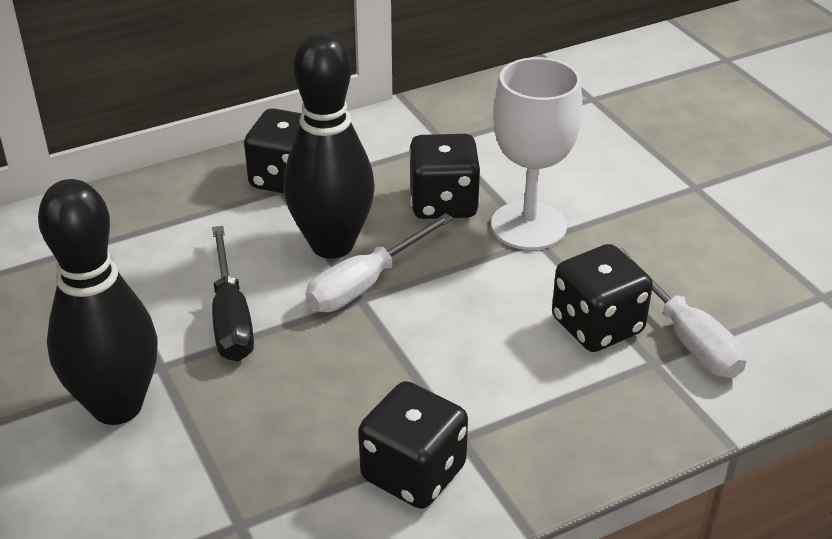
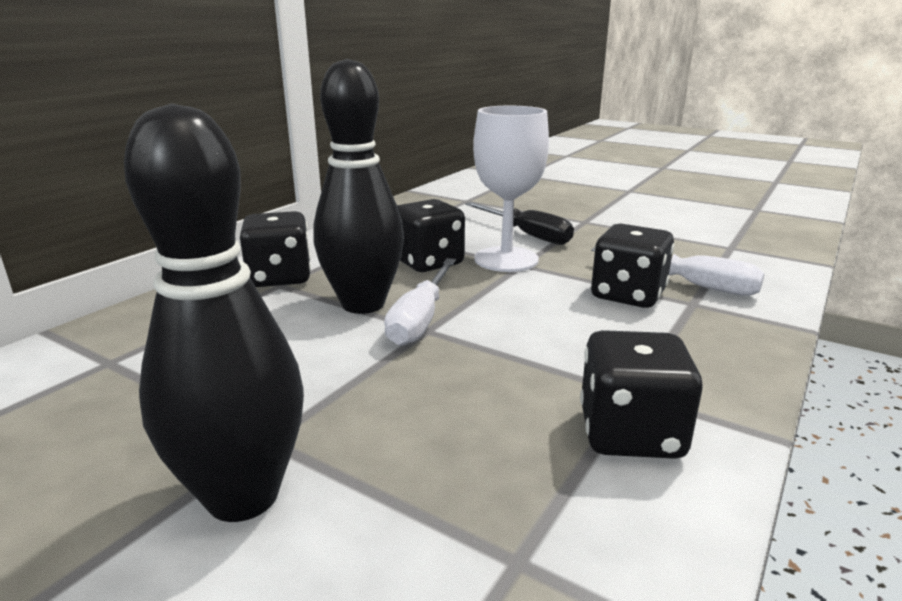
camera: 30 degrees left, 15 degrees down
black screwdriver [212,226,254,361] -> black screwdriver moved to [465,202,574,245]

